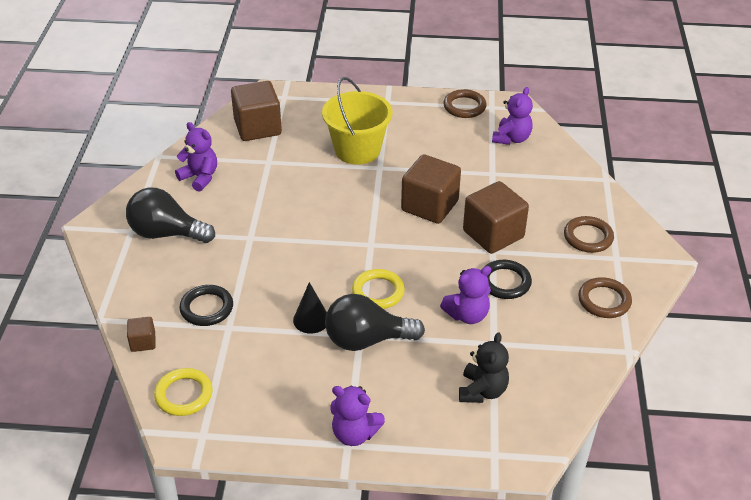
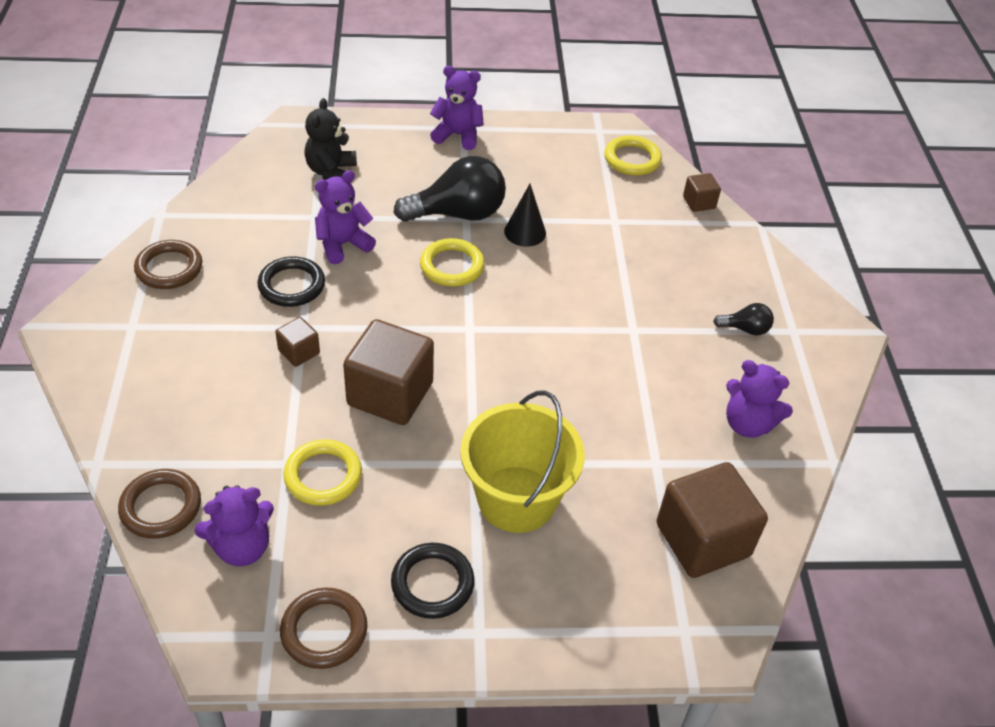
camera: 170 degrees right, 5 degrees up
black light bulb [126,187,215,243] -> black light bulb [713,303,774,336], size x0.47
black ring [179,285,233,326] -> black ring moved to [391,543,475,619]
brown cube [463,181,529,254] -> brown cube [275,317,320,367], size x0.48
purple teddy bear [492,87,533,145] -> purple teddy bear turned 135 degrees counterclockwise [195,485,274,566]
brown ring [564,216,614,253] -> brown ring moved to [118,469,201,539]
none -> yellow ring [283,439,362,506]

